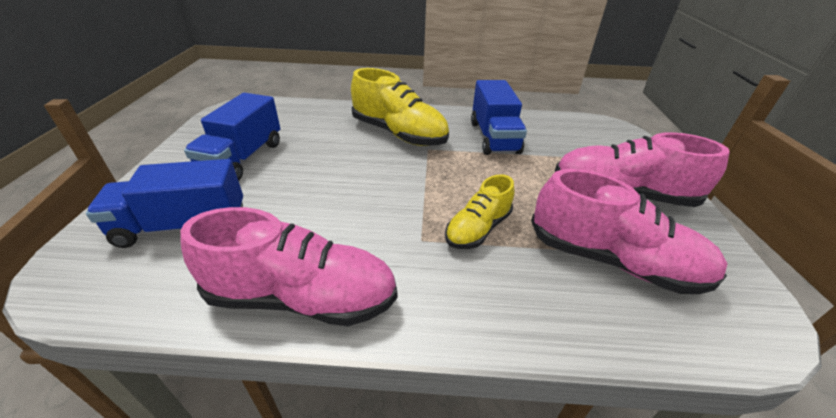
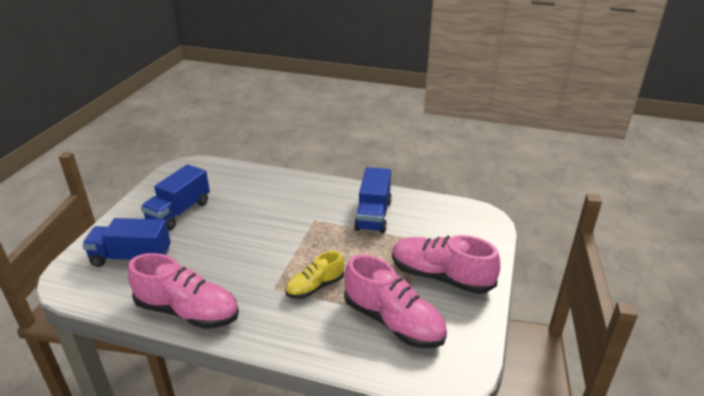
camera: 15 degrees right, 5 degrees down
yellow shoe [351,68,449,146] -> none

